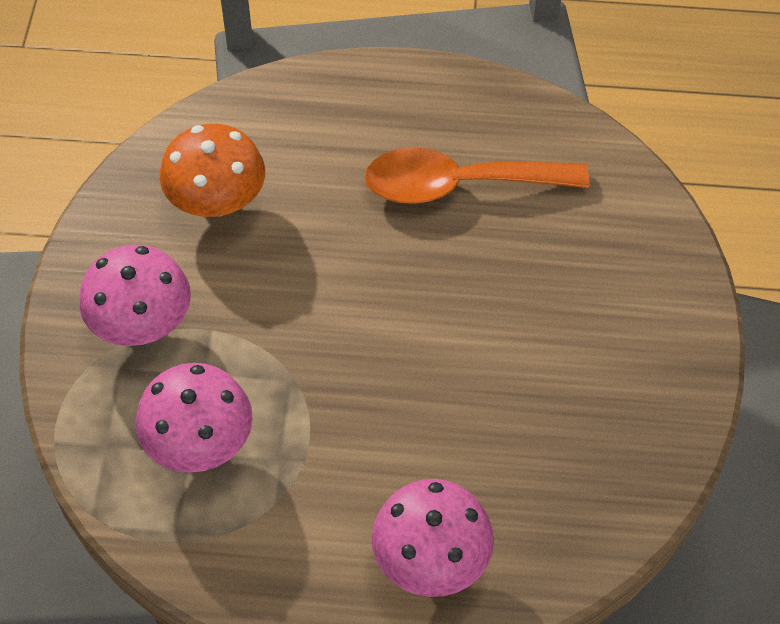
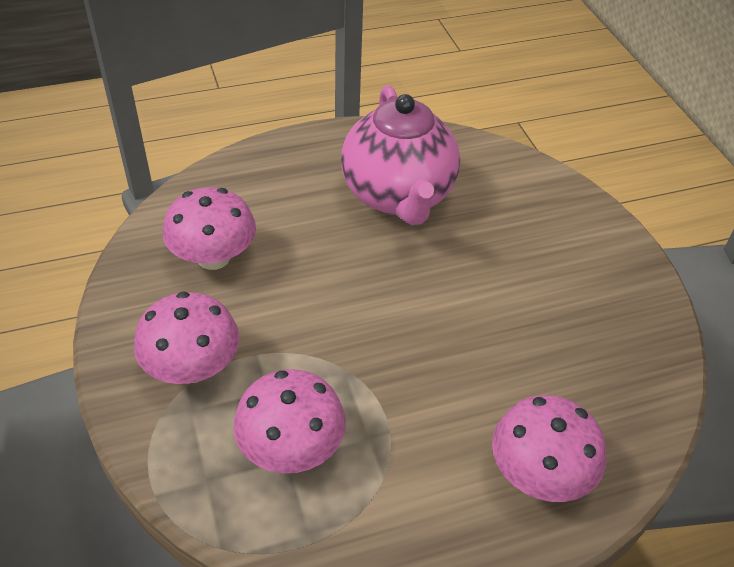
camera: 25 degrees left, 10 degrees down
orange mushroom [160,124,265,217] -> pink mushroom [163,187,256,270]
orange spoon [365,148,589,204] -> pink teapot [341,85,460,225]

